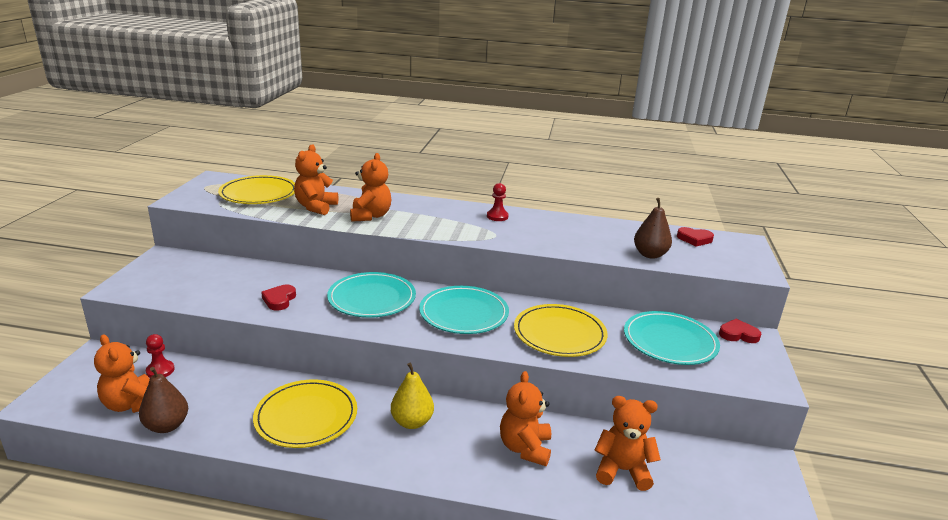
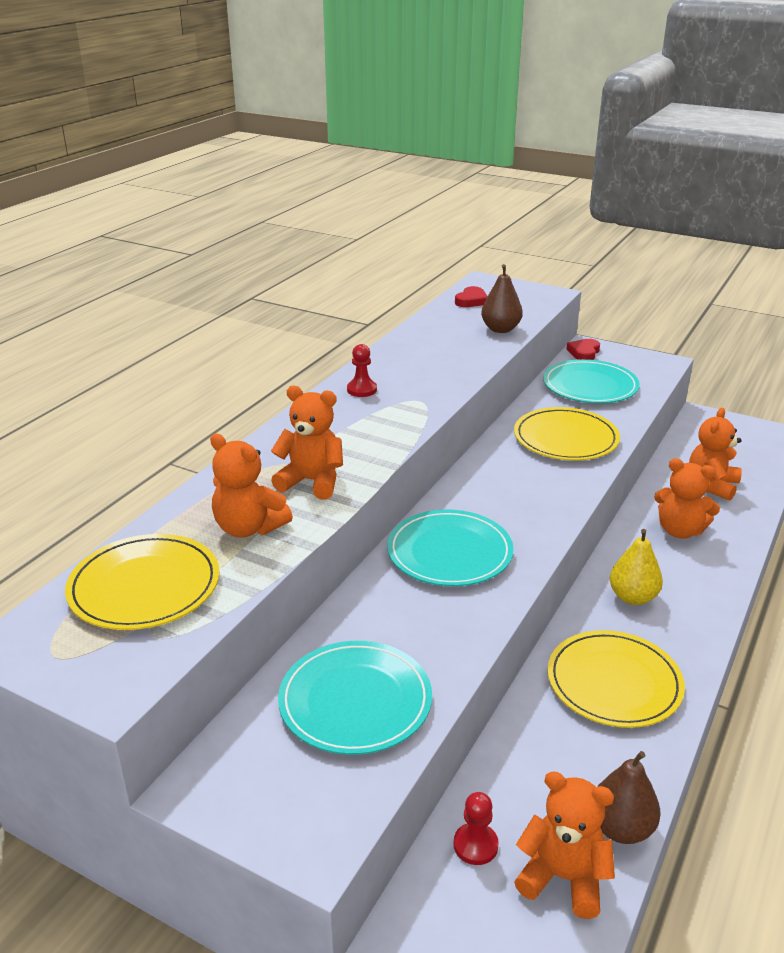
camera: 70 degrees left, 5 degrees up
orange teddy bear [94,334,150,413] -> orange teddy bear turned 135 degrees counterclockwise [514,771,615,919]
red heart [261,285,296,311] -> none
turquoise plate [419,286,509,334] -> turquoise plate moved to [278,641,432,755]

